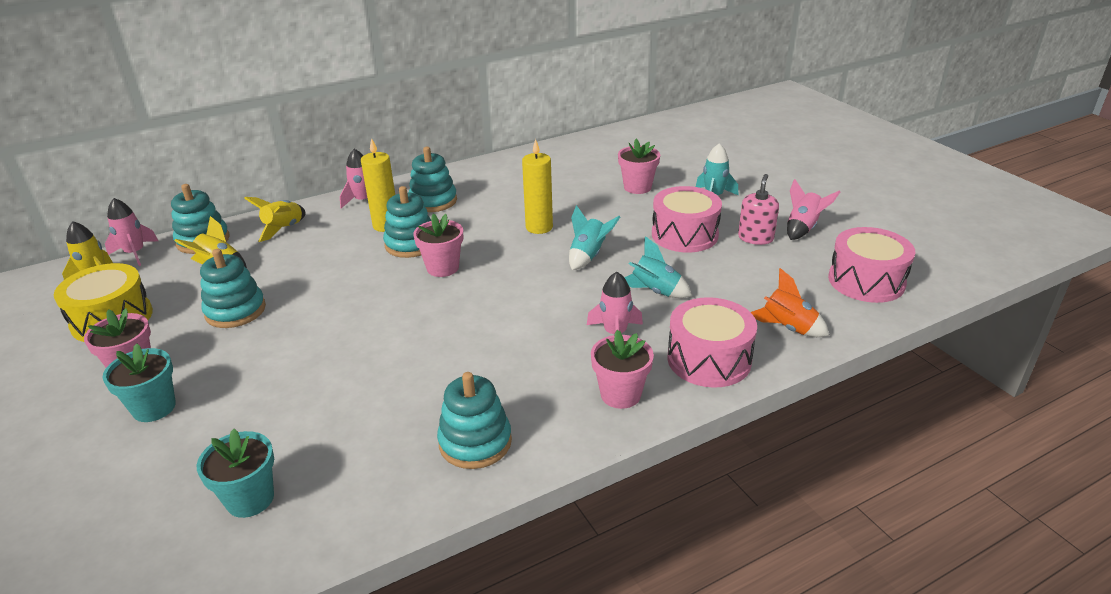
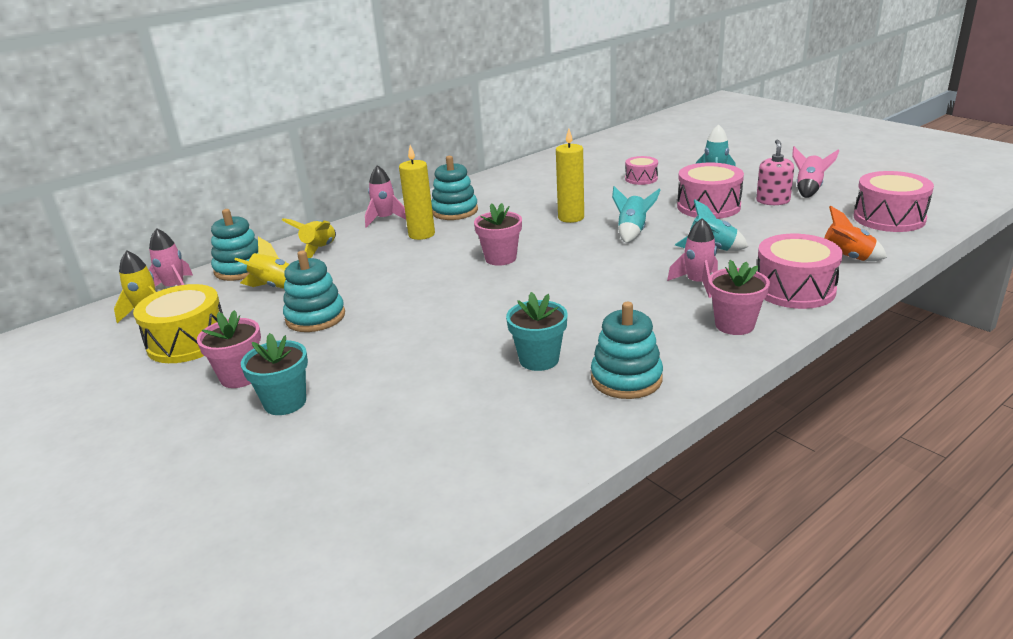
camera: 10 degrees left, 5 degrees down
turquoise flower pot [197,429,274,518] -> turquoise flower pot moved to [506,292,568,371]
turquoise stacking toy [383,186,431,258] -> none
pink flower pot [618,139,660,194] -> pink drum [625,156,658,185]

